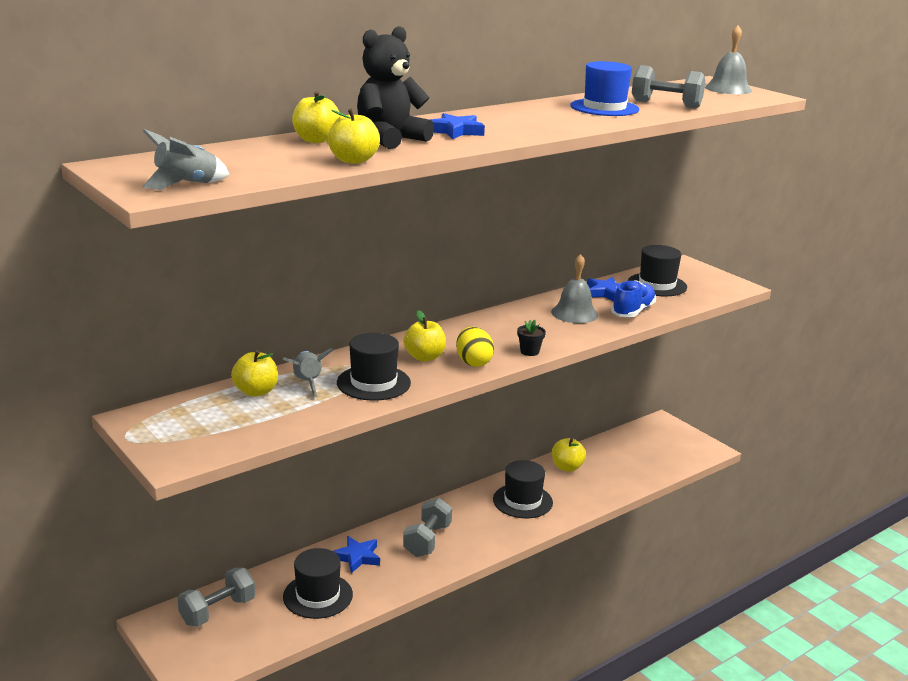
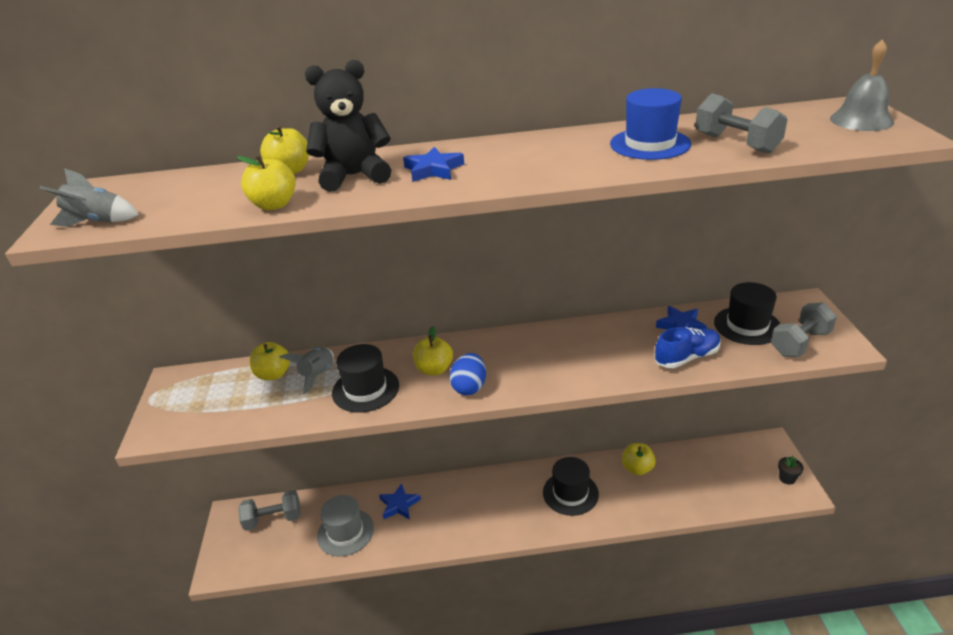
camera: 35 degrees right, 10 degrees up
black hat [283,548,353,619] -> grey hat [317,495,374,557]
grey dumbbell [403,498,452,557] -> grey dumbbell moved to [771,302,837,357]
yellow egg [456,327,494,367] -> blue egg [450,353,486,395]
black flower pot [517,319,546,356] -> black flower pot moved to [778,456,804,485]
grey bell [551,254,598,323] -> none

